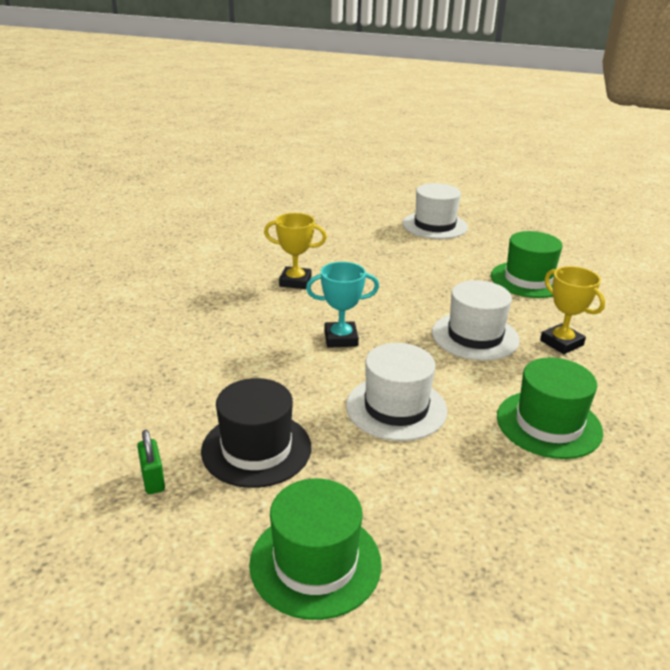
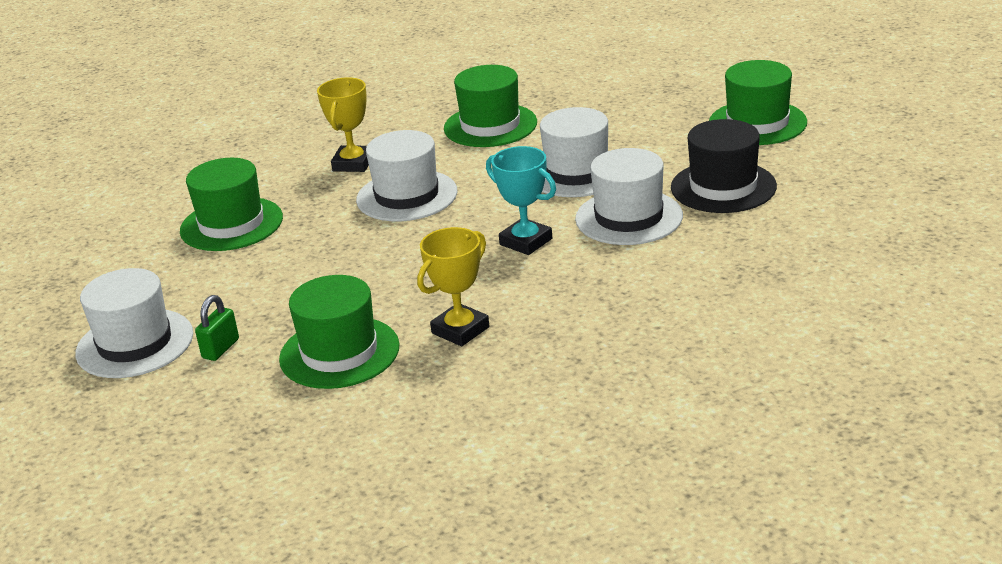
camera: 130 degrees left, 0 degrees up
green padlock [137,430,165,494] -> green padlock moved to [195,295,239,361]
yellow trophy [264,213,327,289] -> yellow trophy turned 75 degrees clockwise [417,227,489,346]
none -> green hat [279,275,400,389]
none -> white hat [575,148,683,245]

